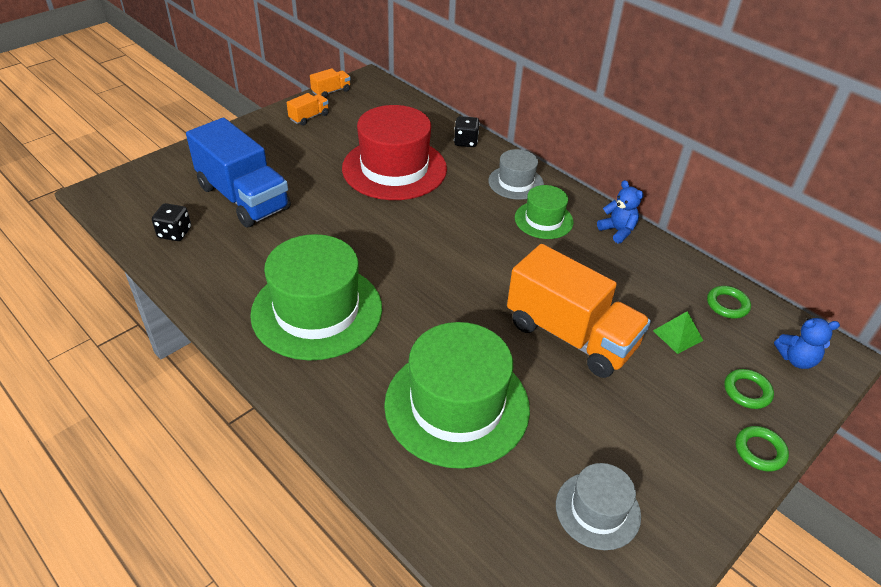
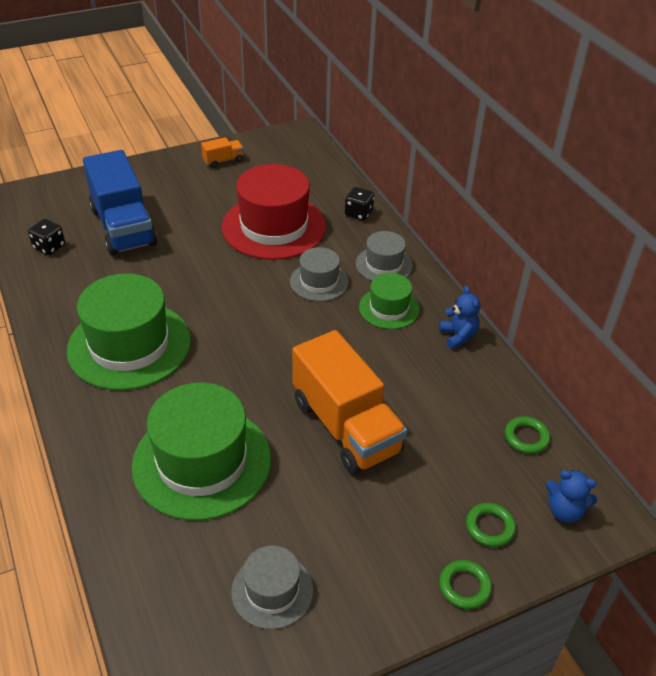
camera: 20 degrees right, 0 degrees up
orange truck [310,68,351,98] -> none
green pyramid [653,311,703,354] -> none
none -> grey hat [290,247,349,302]

